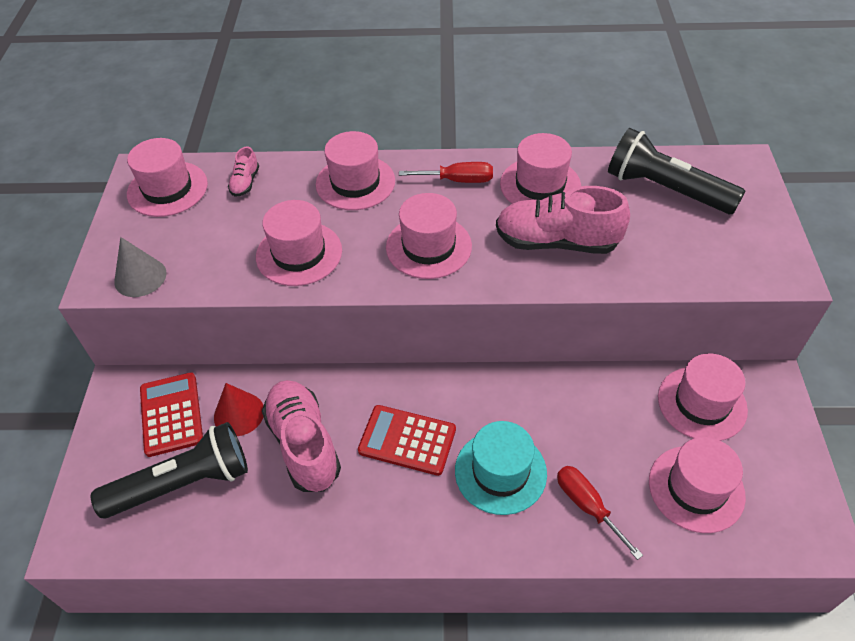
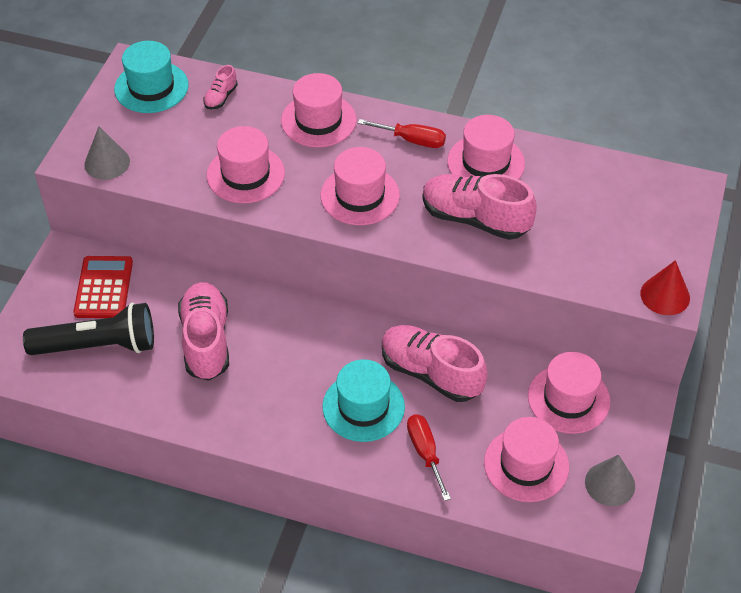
camera: 15 degrees right, 0 degrees up
pink hat [127,138,208,217] -> turquoise hat [114,41,189,113]
red cone [214,383,263,436] -> red cone moved to [640,260,690,315]
red calculator [358,405,456,476] -> none
black flashlight [608,128,746,214] -> none
none -> pink shoe [382,325,488,402]
none -> grey cone [585,455,635,506]

